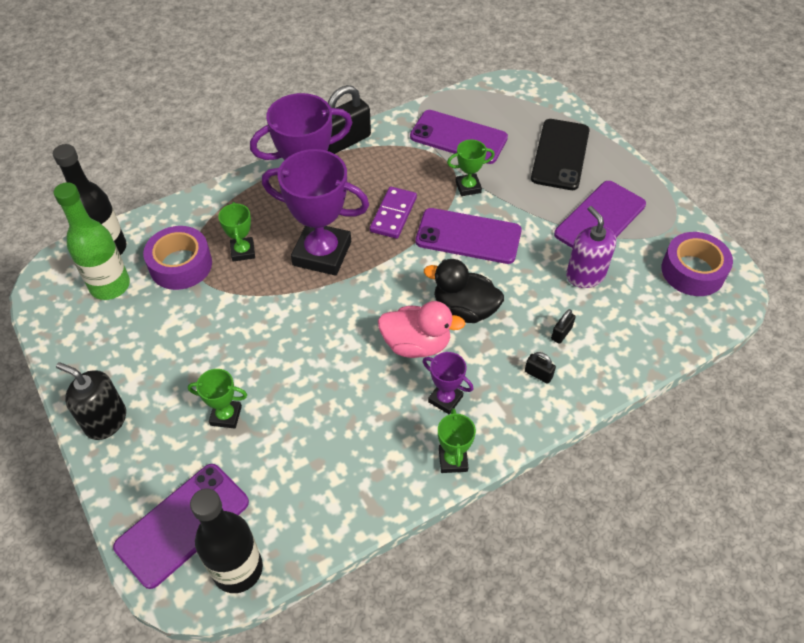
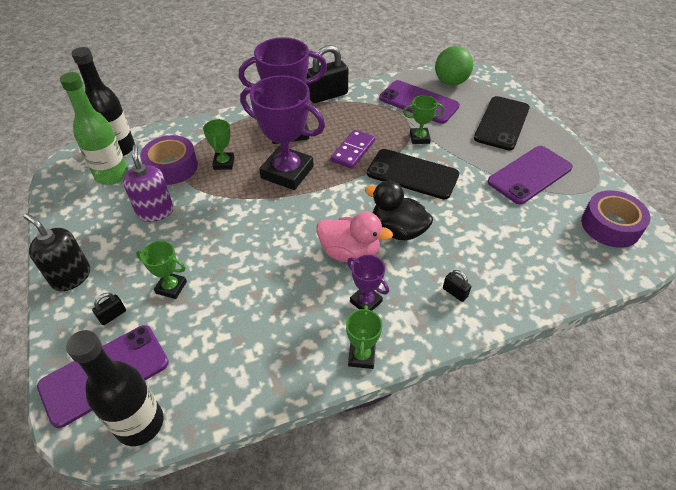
camera: 10 degrees right, 5 degrees down
purple phone [416,208,522,264] -> black phone [367,149,459,199]
black padlock [551,309,576,344] -> black padlock moved to [92,293,126,325]
purple soap dispenser [566,206,616,288] -> purple soap dispenser moved to [123,145,174,222]
none -> green ball [435,46,473,86]

